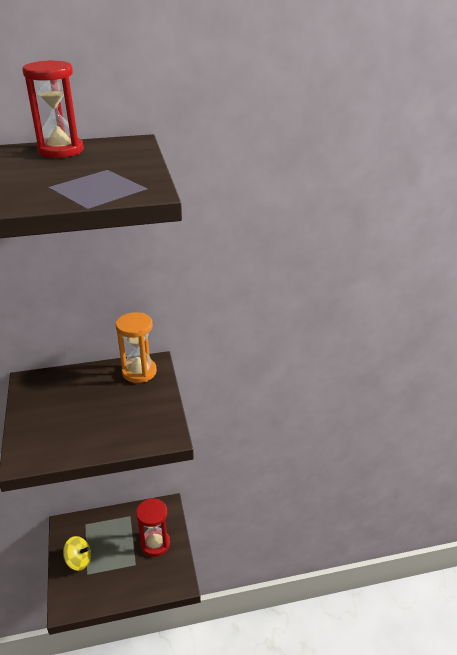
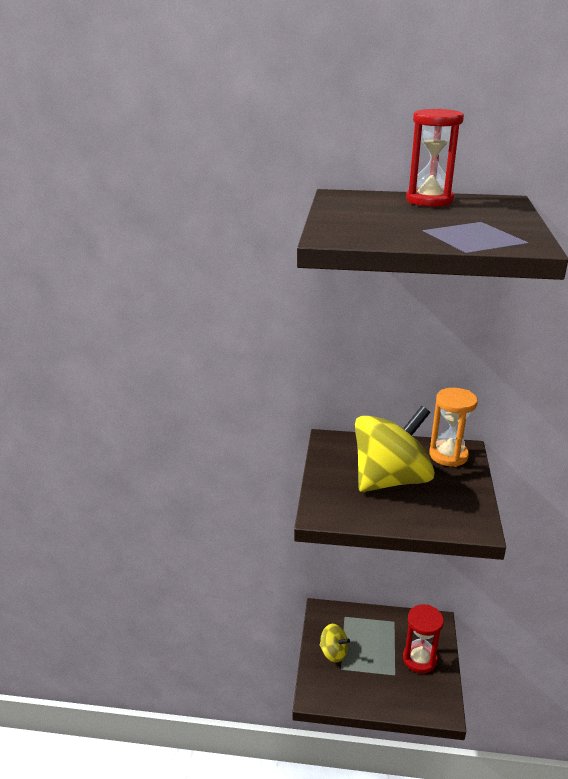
camera: 20 degrees right, 5 degrees down
none -> yellow spinning top [355,406,435,492]

